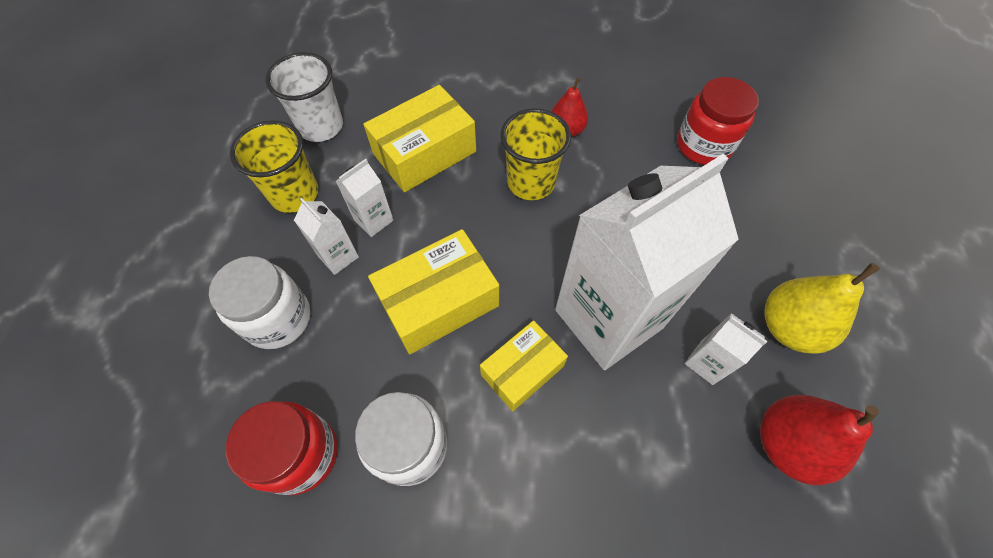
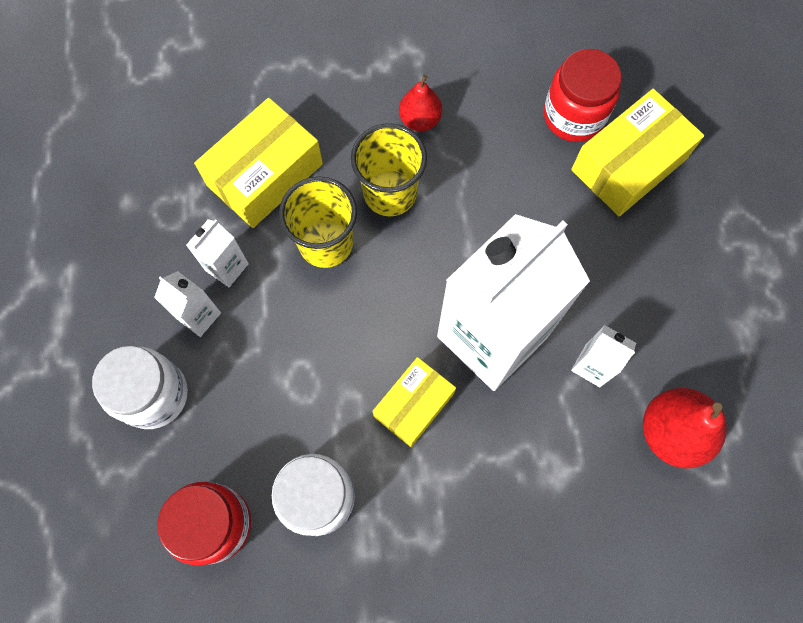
camera: 10 degrees left, 10 degrees up
yellow cup [230,120,318,213] -> yellow cup moved to [279,177,357,268]
white cup [265,52,343,142] -> none
yellow box [368,229,499,354] -> yellow box moved to [571,89,704,216]
yellow pear [764,263,880,354] -> none

